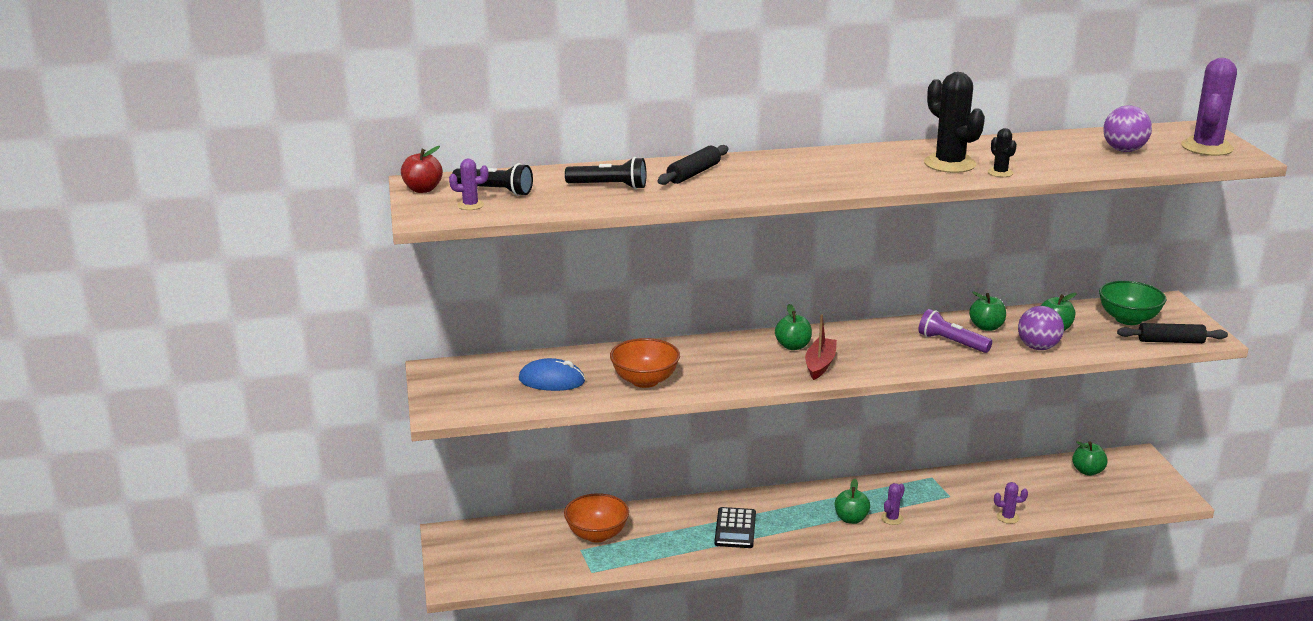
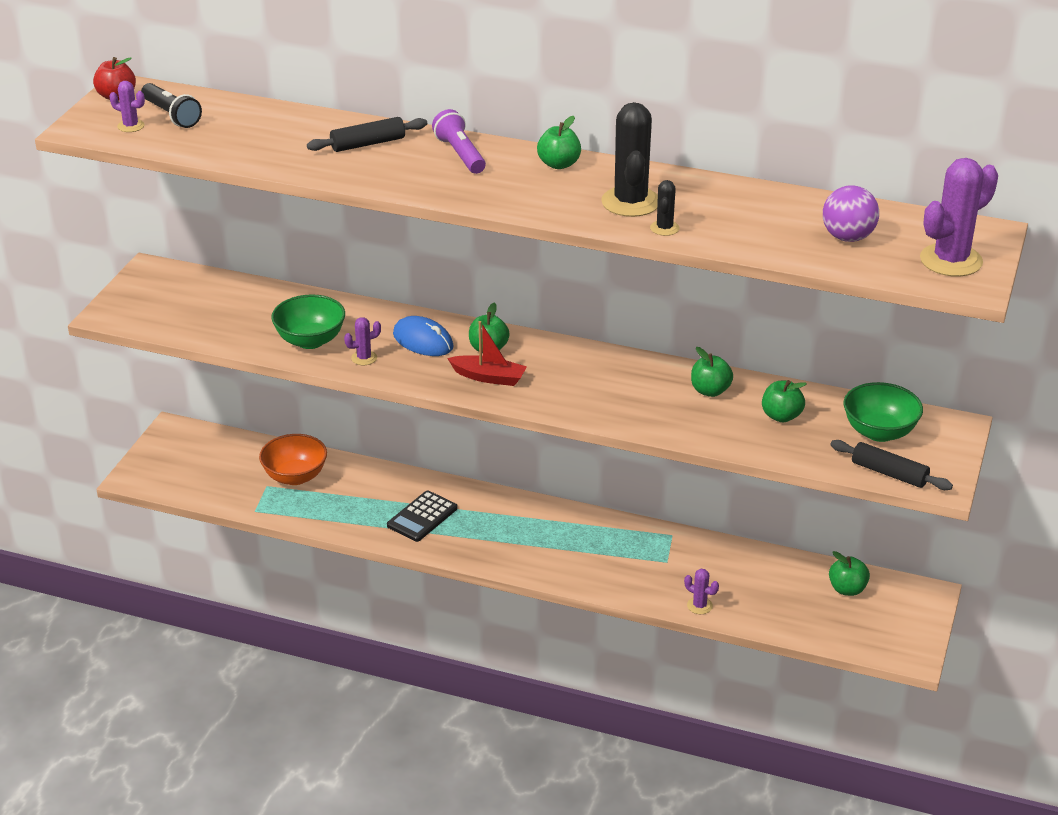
camera: 30 degrees right, 10 degrees up
blue mouse [519,358,585,391] -> blue mouse moved to [393,316,454,356]
black flashlight [565,157,646,189] -> none
orange bowl [610,338,680,388] -> green bowl [271,294,345,349]
red boat [805,314,837,380] -> red boat turned 60 degrees clockwise [447,321,527,386]
green apple [835,479,870,524] -> green apple moved to [537,116,581,169]
purple cactus [881,483,905,525] -> purple cactus moved to [344,317,381,365]
purple flashlight [919,309,992,353] -> purple flashlight moved to [432,109,486,174]
purple ball [1018,306,1064,350] -> none

